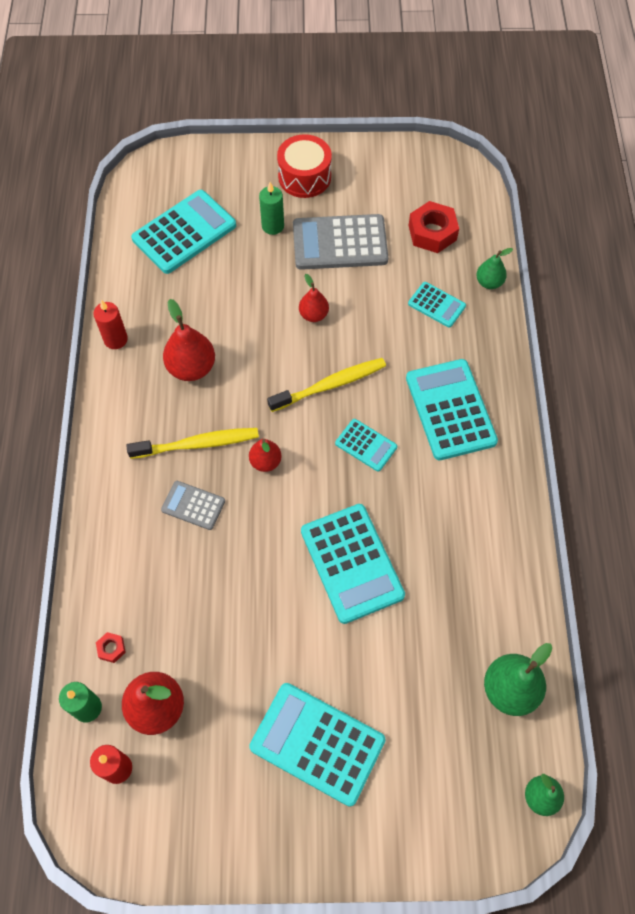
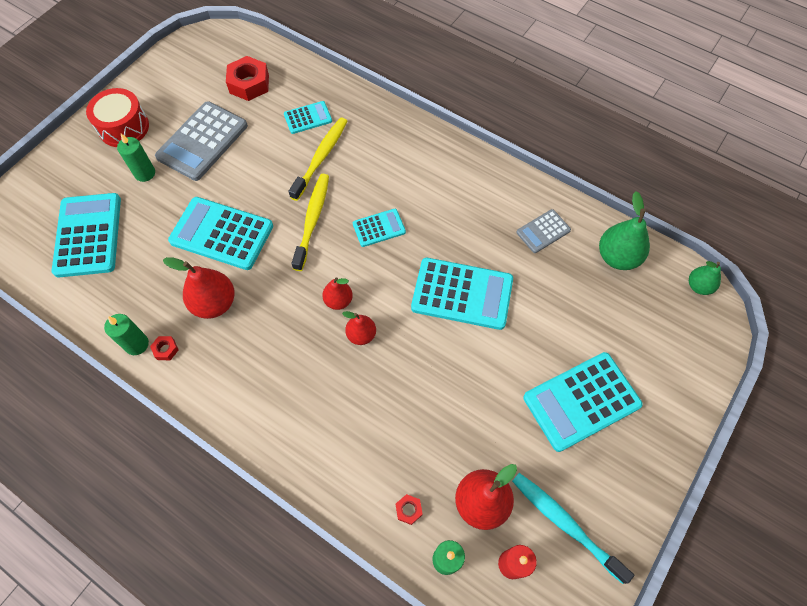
camera: 55 degrees left, 0 degrees up
red candle [93,300,128,349] -> green candle [104,314,149,355]
yellow toothbrush [126,428,259,459] -> yellow toothbrush moved to [288,118,347,201]
grey calculator [161,481,225,530] -> grey calculator moved to [516,209,571,253]
red pear [299,274,329,322] -> red pear moved to [342,311,376,345]
turquoise calculator [406,359,498,460] -> turquoise calculator moved to [168,197,273,270]
green pear [476,248,513,289] -> none
none -> red nut [150,336,179,360]
none -> turquoise toothbrush [512,473,634,584]

